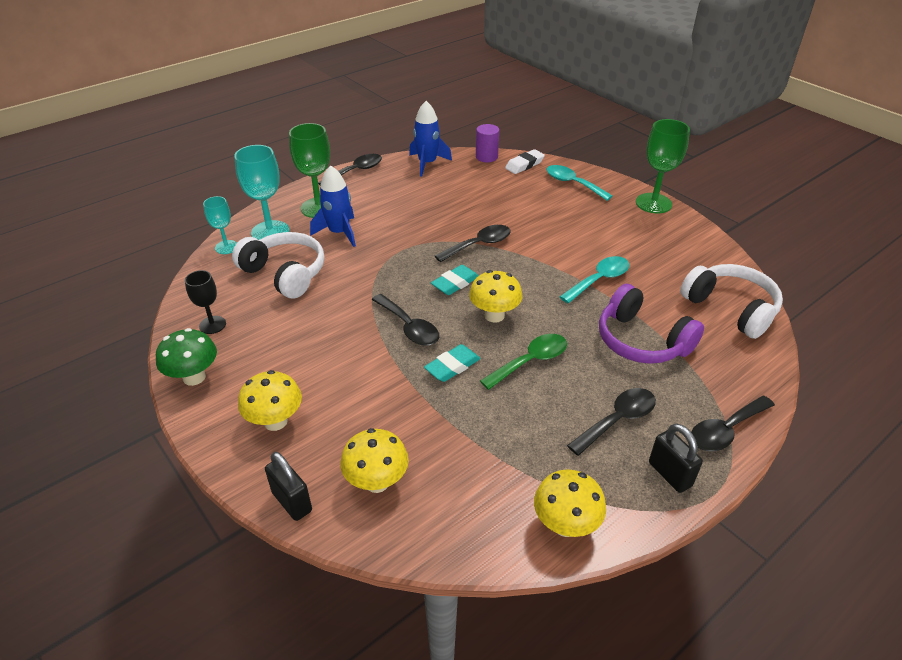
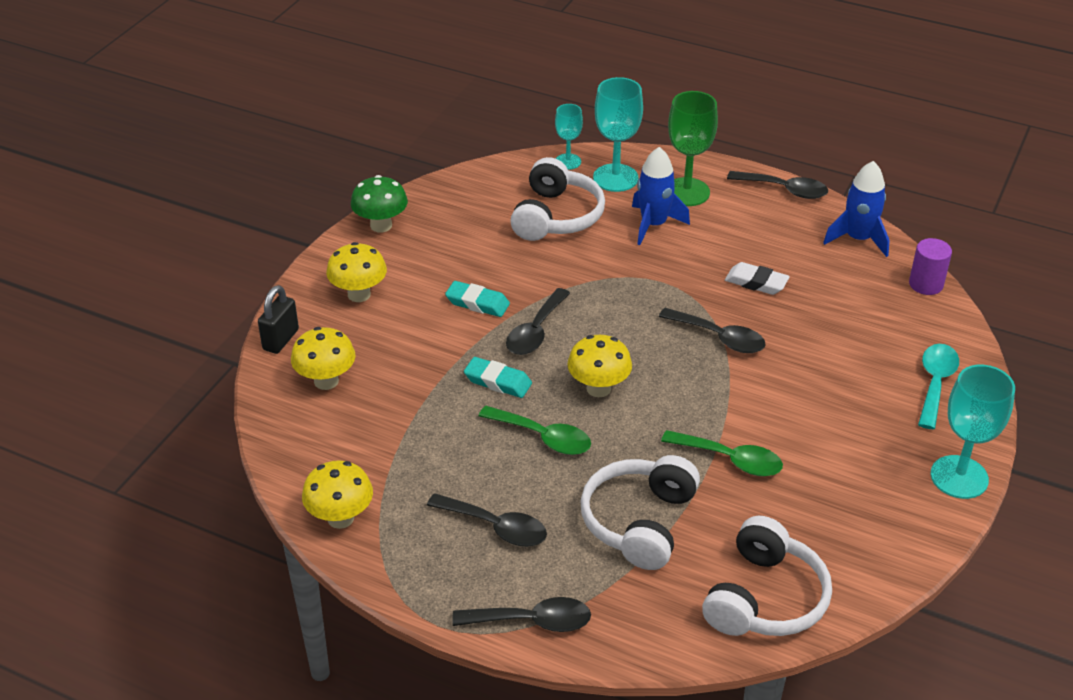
camera: 65 degrees right, 0 degrees up
black goblet [185,270,226,334] -> none
turquoise eraser [431,265,479,295] -> turquoise eraser moved to [445,281,510,317]
white eraser [505,149,545,174] -> white eraser moved to [725,262,790,295]
turquoise spoon [560,256,630,303] -> green spoon [661,430,783,476]
purple headphones [599,284,704,364] -> white headphones [580,455,700,570]
green goblet [636,119,690,213] -> turquoise goblet [931,365,1015,499]
black padlock [649,423,703,493] -> none
black spoon [691,396,775,451] -> black spoon turned 150 degrees clockwise [452,597,591,632]

